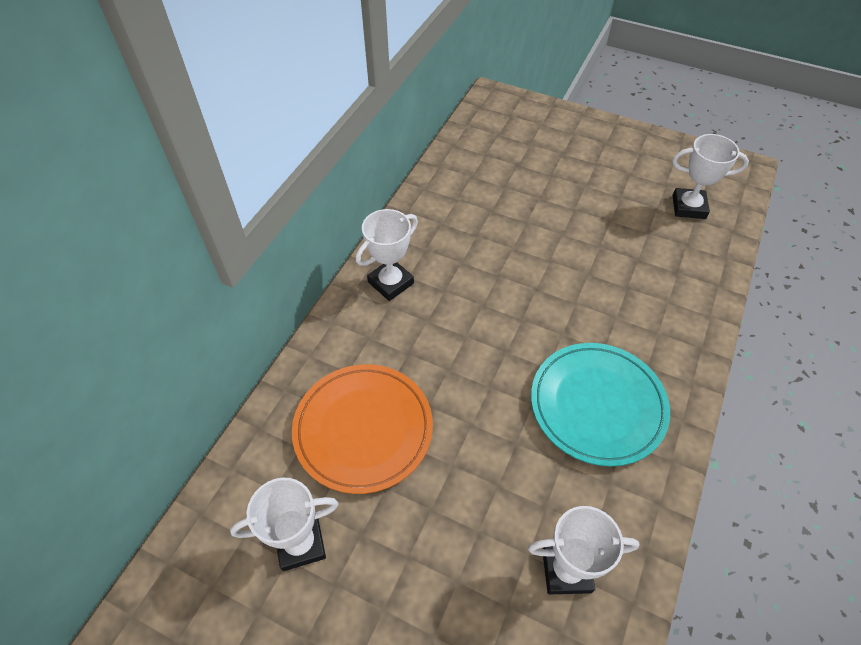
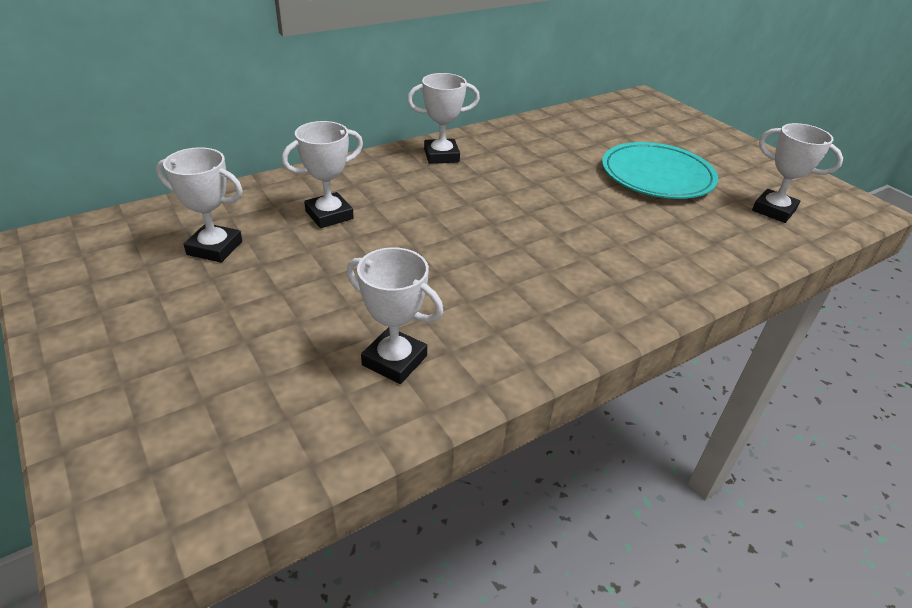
camera: 30 degrees right, 15 degrees down
orange plate [292,364,433,494] -> white trophy [282,121,363,228]
turquoise plate [531,343,670,467] -> turquoise plate moved to [602,142,718,199]

